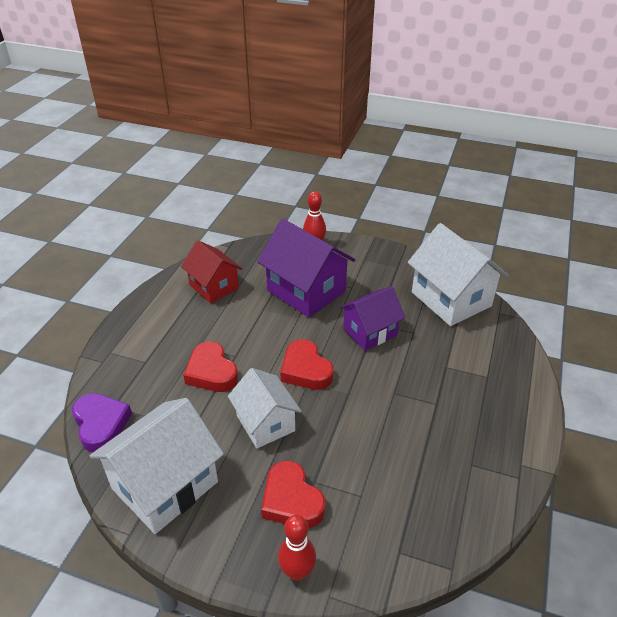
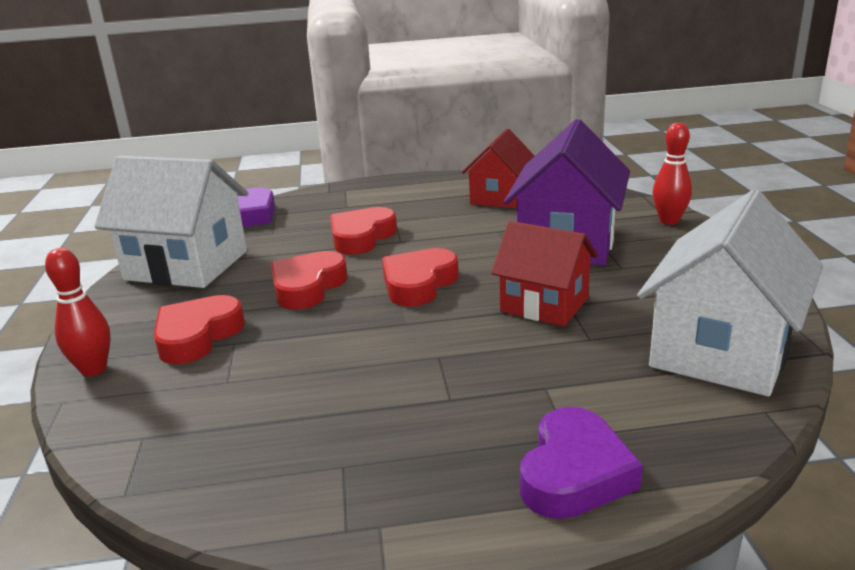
camera: 65 degrees right, 15 degrees down
white house [228,368,302,448] -> red heart [270,251,348,310]
purple house [339,286,405,351] -> red house [491,221,598,326]
none -> purple heart [520,407,643,519]

